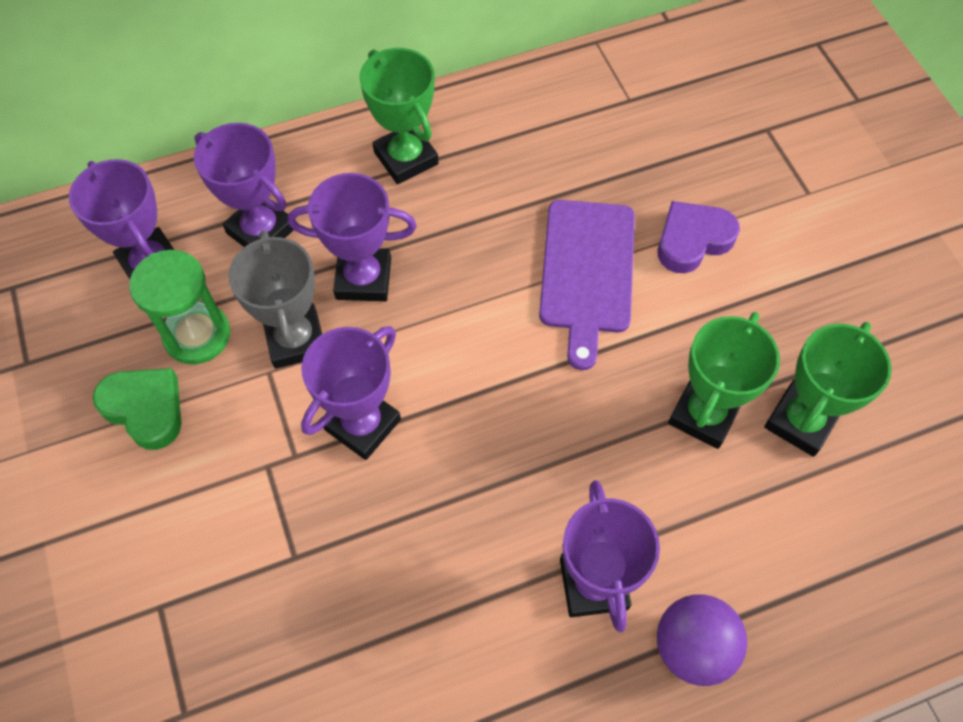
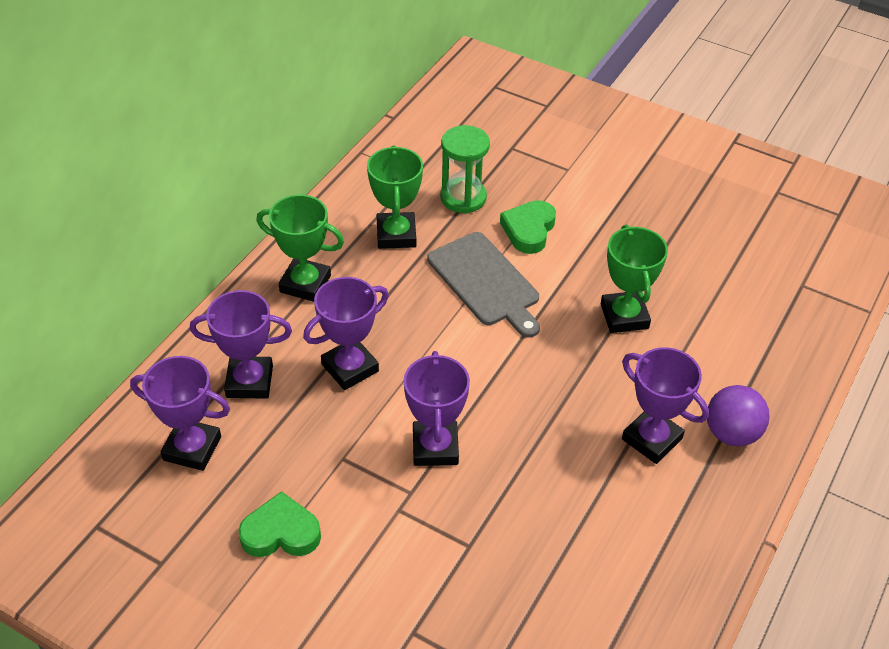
camera: 40 degrees left, 15 degrees down
green hourglass [129,250,230,364] -> green hourglass moved to [440,125,490,213]
grey trophy [228,230,322,369] -> none
purple cutting board [539,200,635,370] -> grey cutting board [427,232,540,338]
purple heart [657,201,740,273] -> green heart [500,200,556,254]
green trophy [764,322,892,457] -> green trophy moved to [367,145,423,249]

